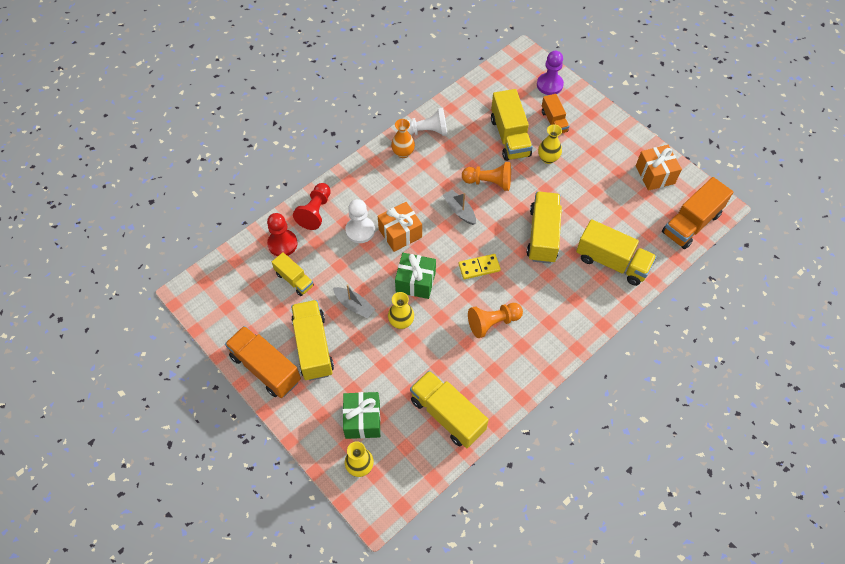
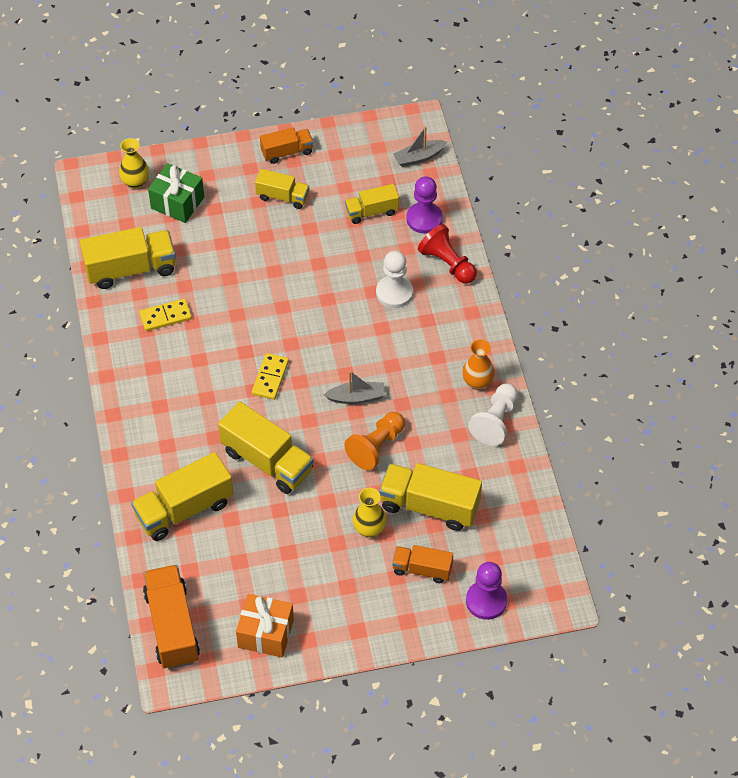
camera: 120 degrees right, 5 degrees down
orange truck [225,326,301,398] -> orange truck [260,127,313,164], size x0.59
red pawn [267,213,298,256] -> purple pawn [406,176,443,234]
yellow truck [291,300,334,381] -> yellow truck [255,169,309,209], size x0.59
grey boat [333,284,375,318] -> grey boat moved to [393,126,447,167]
orange gift [378,202,422,252] -> none
yellow vase [388,292,414,329] -> none
green gift [395,253,436,299] -> none
orange pawn [468,303,523,338] -> none
none -> yellow domino [139,299,192,331]

